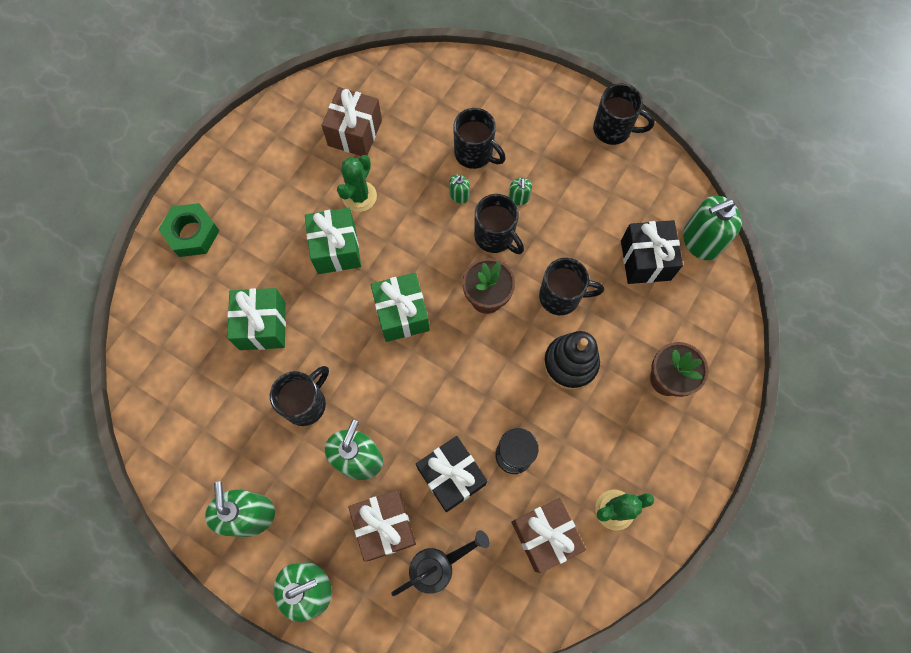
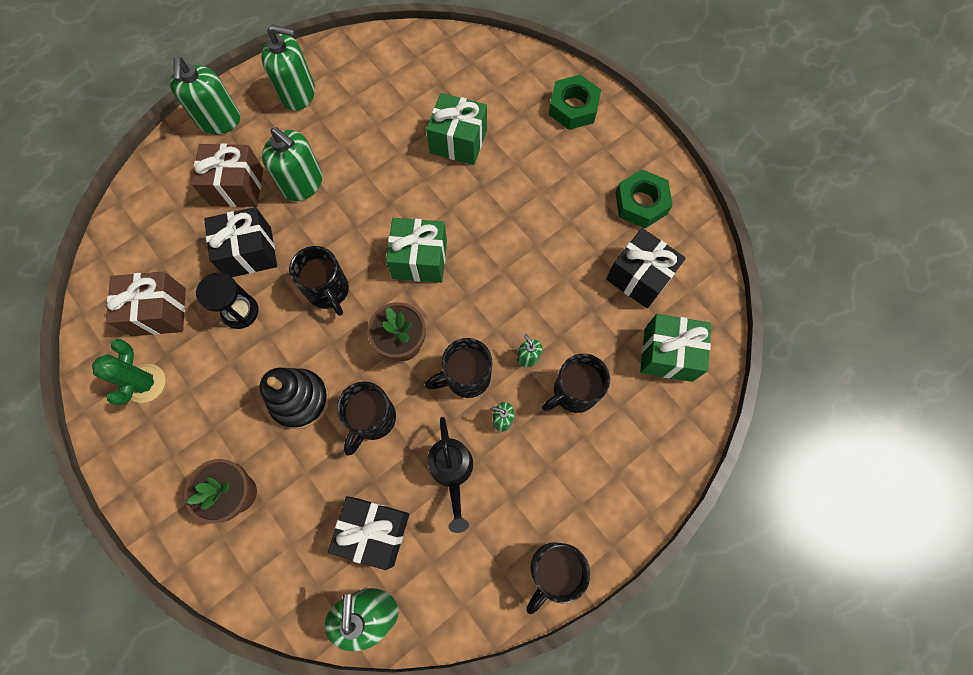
camera: 110 degrees right, 0 degrees up
black mug [270,366,329,426] -> black mug moved to [289,246,349,316]
green gift [305,207,361,274] -> green gift moved to [640,314,711,382]
brown gift [321,87,382,156] -> black gift [606,228,686,308]
green cactus [337,155,377,212] -> none
black watering can [391,530,490,596] -> black watering can moved to [428,417,473,533]
none -> green nut [616,169,673,228]

